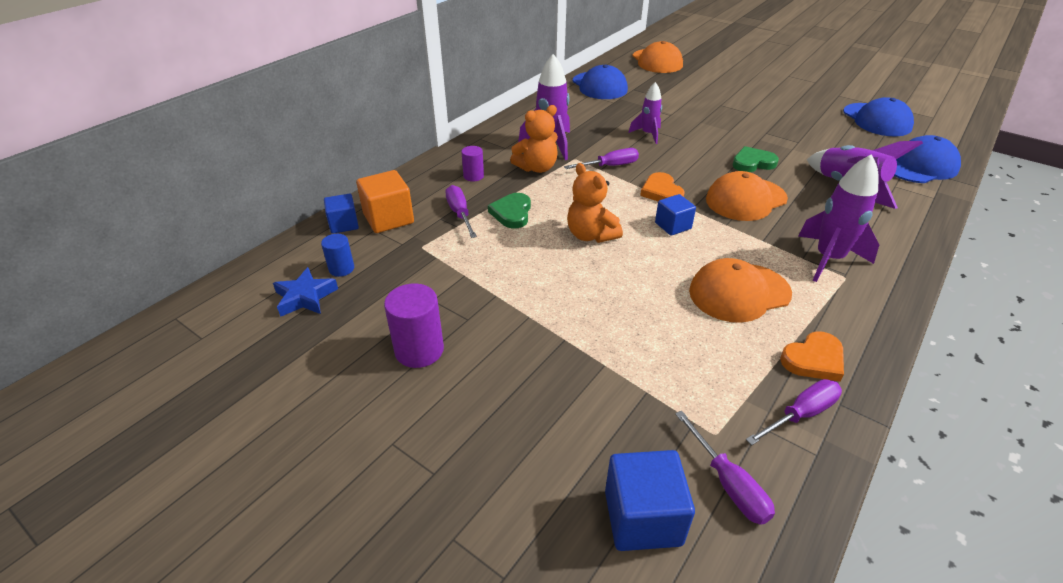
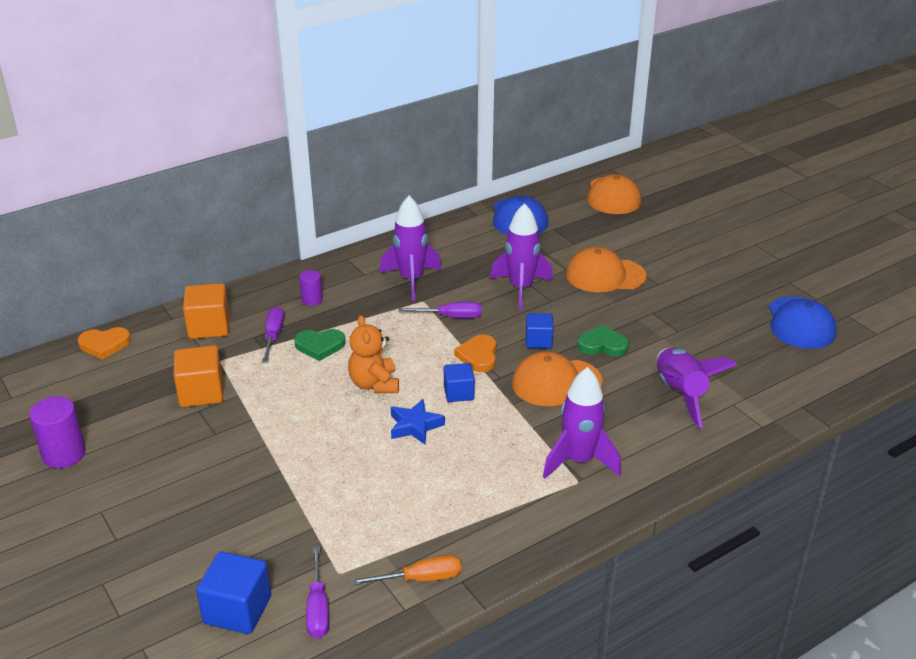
camera: 20 degrees right, 5 degrees down
blue star [273,267,338,317] -> blue star moved to [391,399,445,445]
blue cylinder [321,234,354,277] -> none
blue cube [324,194,359,234] -> blue cube moved to [526,313,553,348]
purple cylinder [384,283,444,368] -> purple cylinder moved to [29,396,86,468]
green heart [488,193,531,229] -> green heart turned 120 degrees counterclockwise [294,329,346,361]
orange teddy bear [510,105,558,173] -> none
purple rocket [628,82,662,144] -> purple rocket [490,203,553,310], size x1.63
orange cap [689,258,792,323] -> orange cap moved to [566,247,646,293]
purple screwdriver [746,379,842,445] -> orange screwdriver [351,555,461,585]
orange heart [780,331,844,382] -> orange heart moved to [78,327,131,360]
blue cap [894,135,961,183] -> none
none -> orange cube [174,345,223,407]

